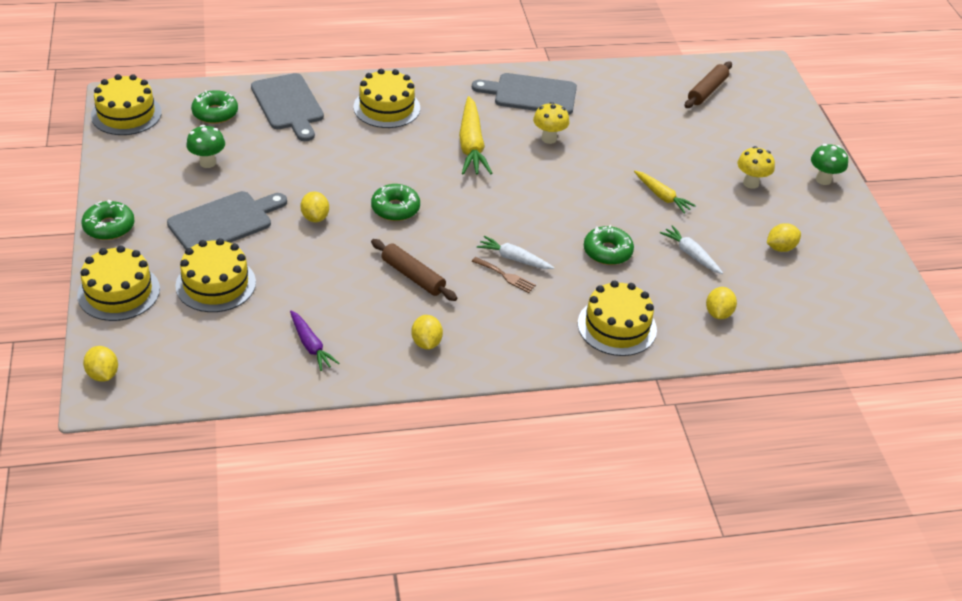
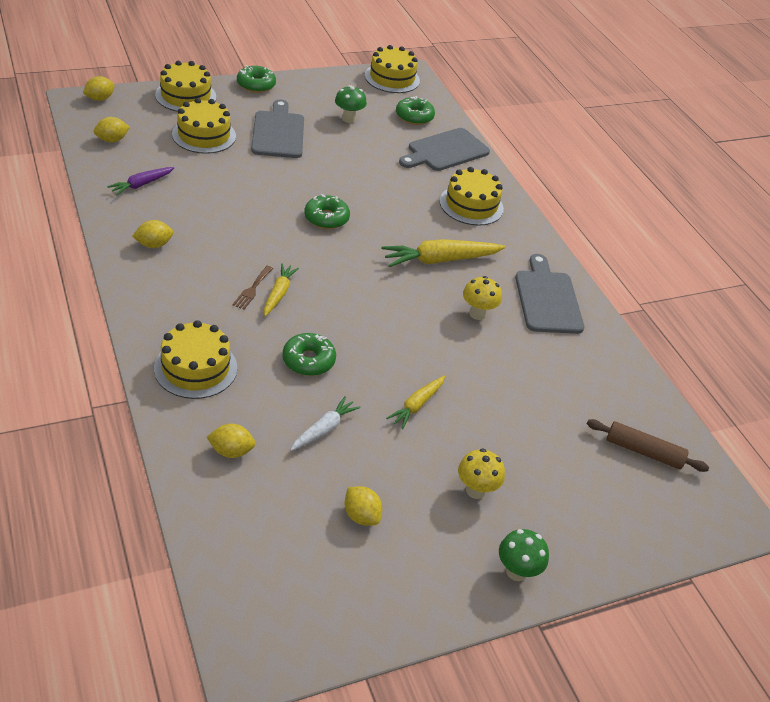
camera: 75 degrees right, 0 degrees up
grey cutting board [167,191,287,250] -> grey cutting board turned 135 degrees counterclockwise [251,100,304,158]
yellow lemon [300,192,329,222] -> yellow lemon moved to [94,117,130,143]
brown rolling pin [371,239,457,301] -> none
white carrot [477,236,554,269] -> yellow carrot [264,264,299,317]

